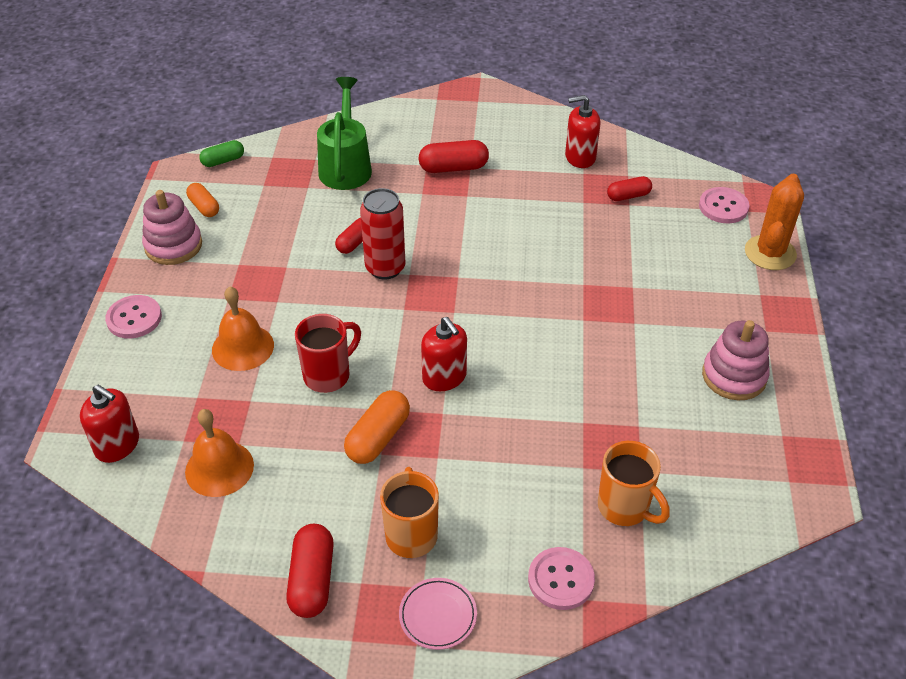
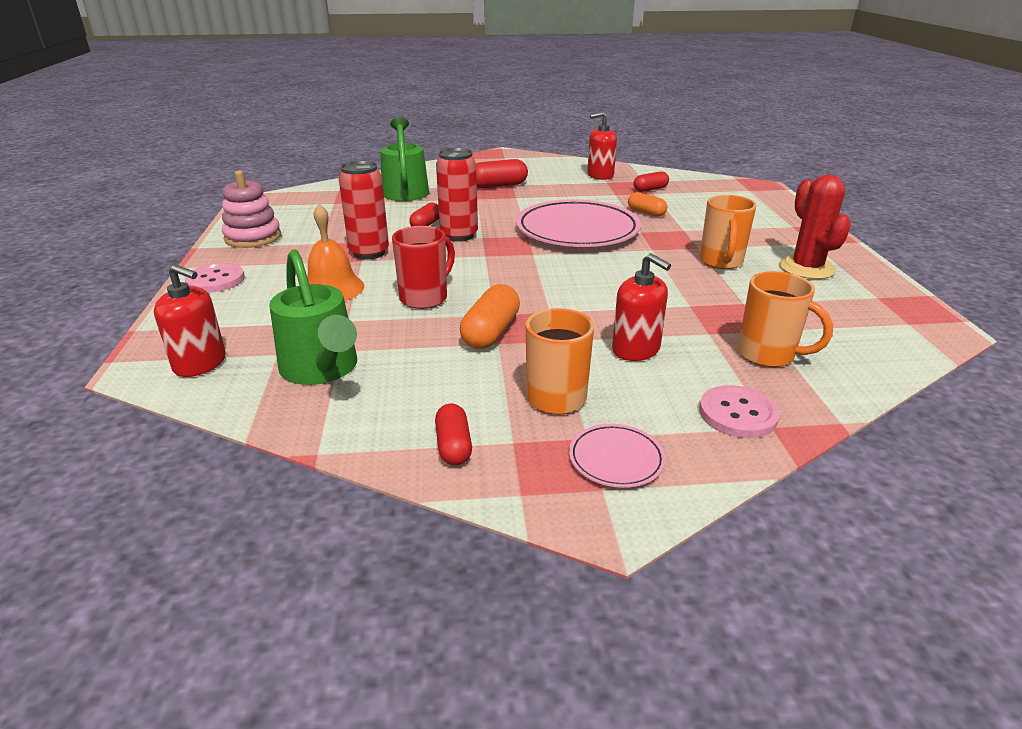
camera: 10 degrees left, 15 degrees down
orange bell [185,409,254,497] -> green watering can [269,249,357,385]
orange capsule [186,183,219,217] -> orange capsule moved to [628,192,667,217]
green capsule [199,140,244,167] -> none
red capsule [286,524,334,618] -> red capsule [435,403,472,465], size x0.65
red soap dispenser [421,317,467,391] -> red soap dispenser moved to [612,253,671,361]
pink button [699,187,750,223] -> none
pink stacking toy [702,320,770,401] -> red cactus [779,175,851,279]
orange cactus [745,174,804,270] -> none
none -> red can [339,161,389,259]
none -> pink plate [516,199,641,247]
none -> orange mug [700,195,756,269]

